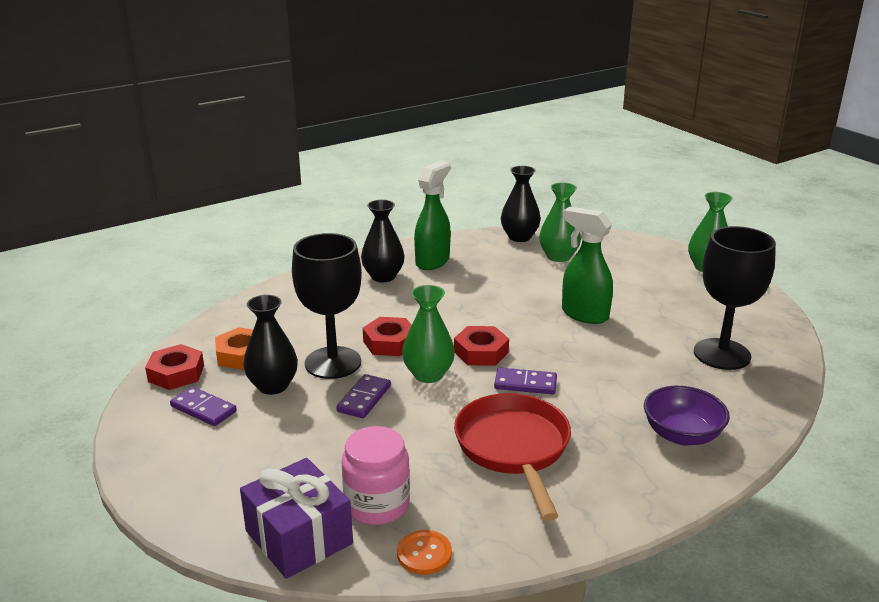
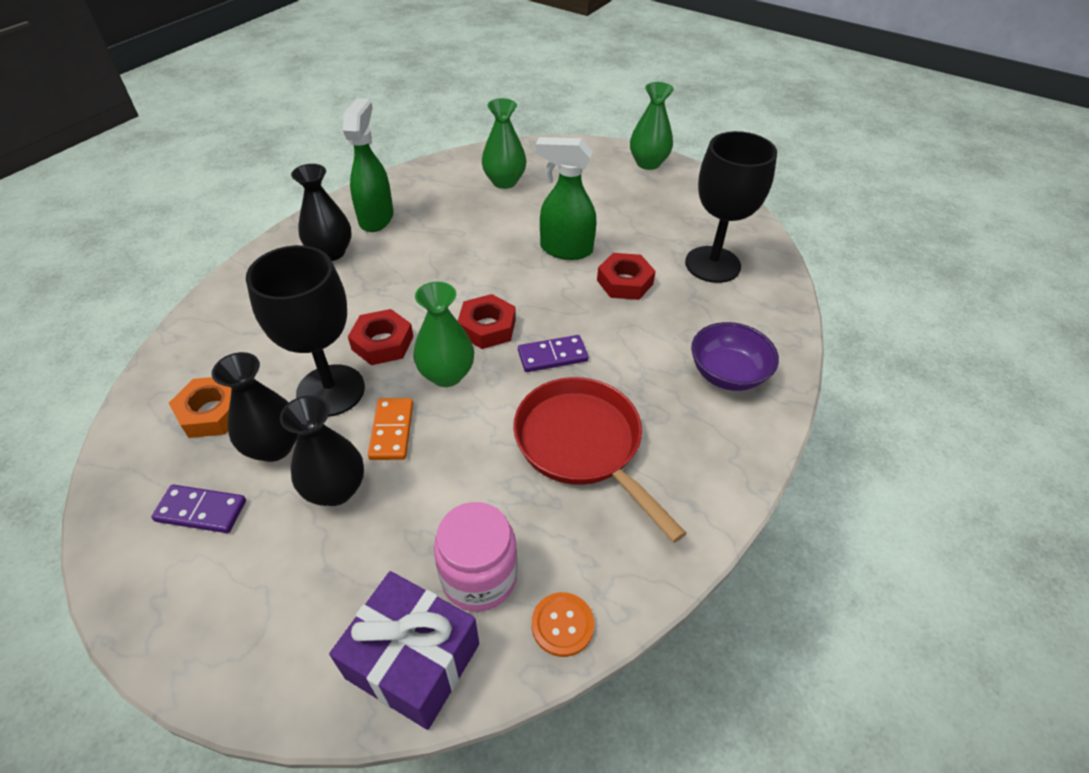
camera: 25 degrees left, 20 degrees up
red nut [145,344,204,390] -> red nut moved to [597,253,656,300]
purple domino [336,374,391,418] -> orange domino [368,398,413,460]
black vase [501,166,541,242] -> black vase moved to [280,395,364,506]

